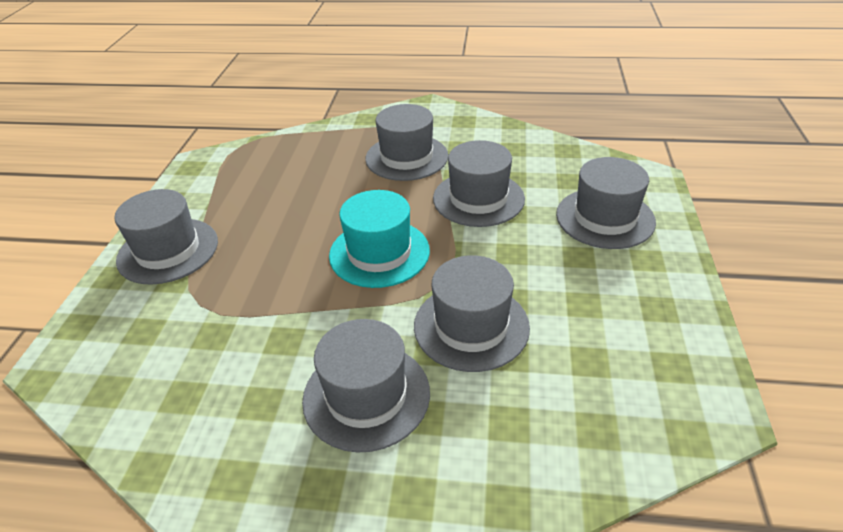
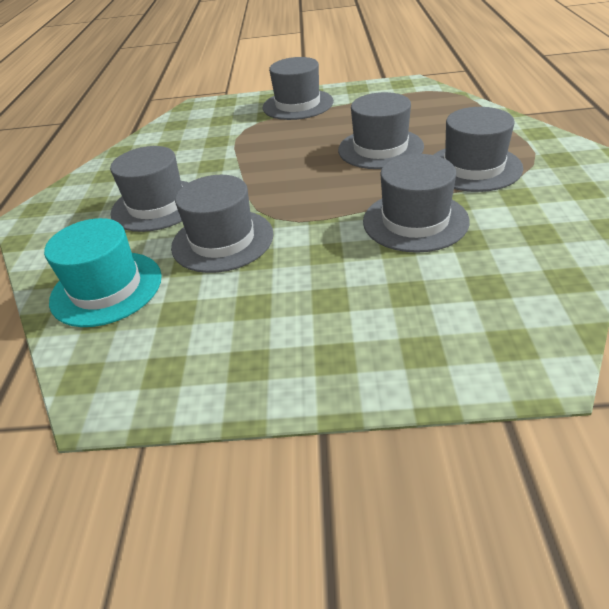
camera: 85 degrees right, 0 degrees up
turquoise hat [329,190,430,288] -> turquoise hat moved to [44,218,162,327]
grey hat [556,157,656,249] -> grey hat moved to [338,92,424,169]

